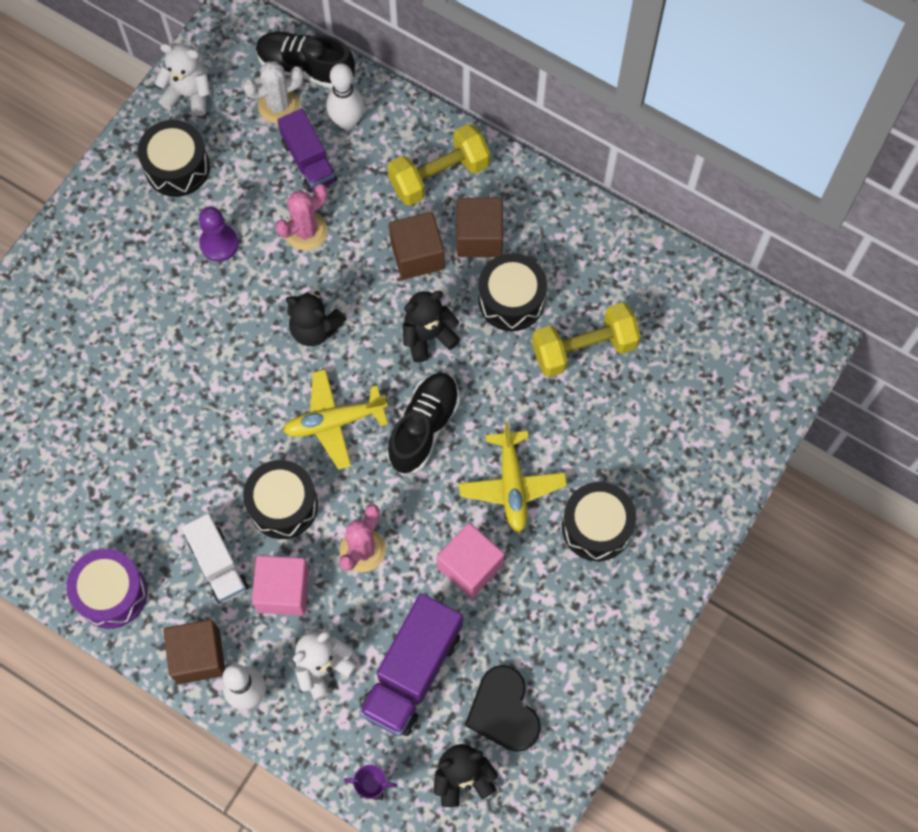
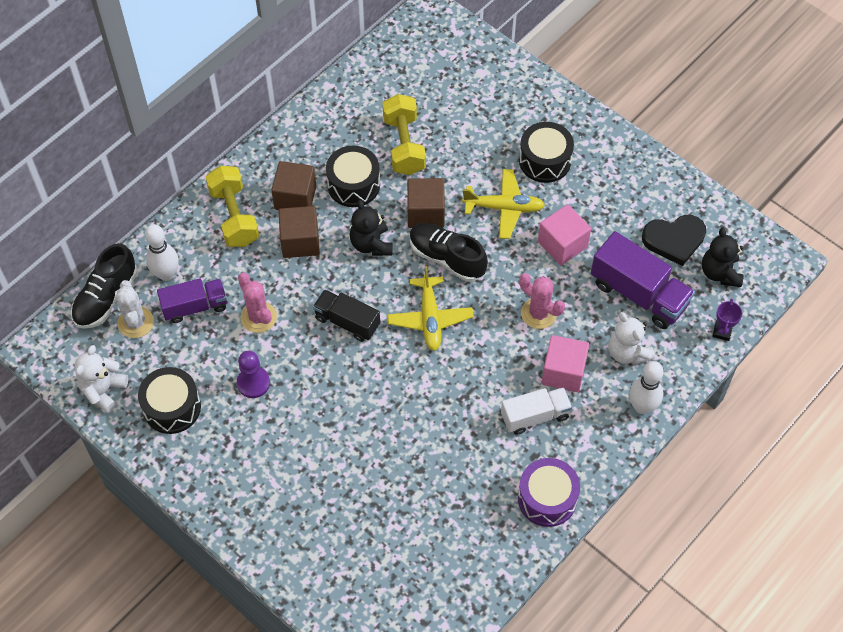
camera: 80 degrees left, 10 degrees down
brown cube [163,619,225,684] -> brown cube moved to [407,178,445,228]
black drum [243,460,318,539] -> none
black teddy bear [286,291,346,346] -> black truck [313,289,380,342]

